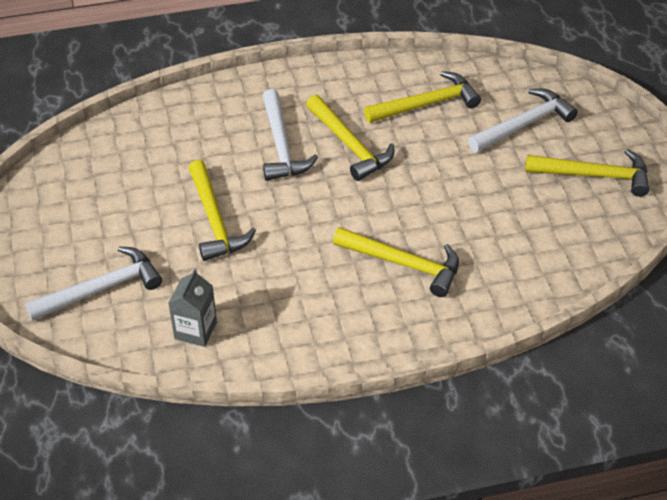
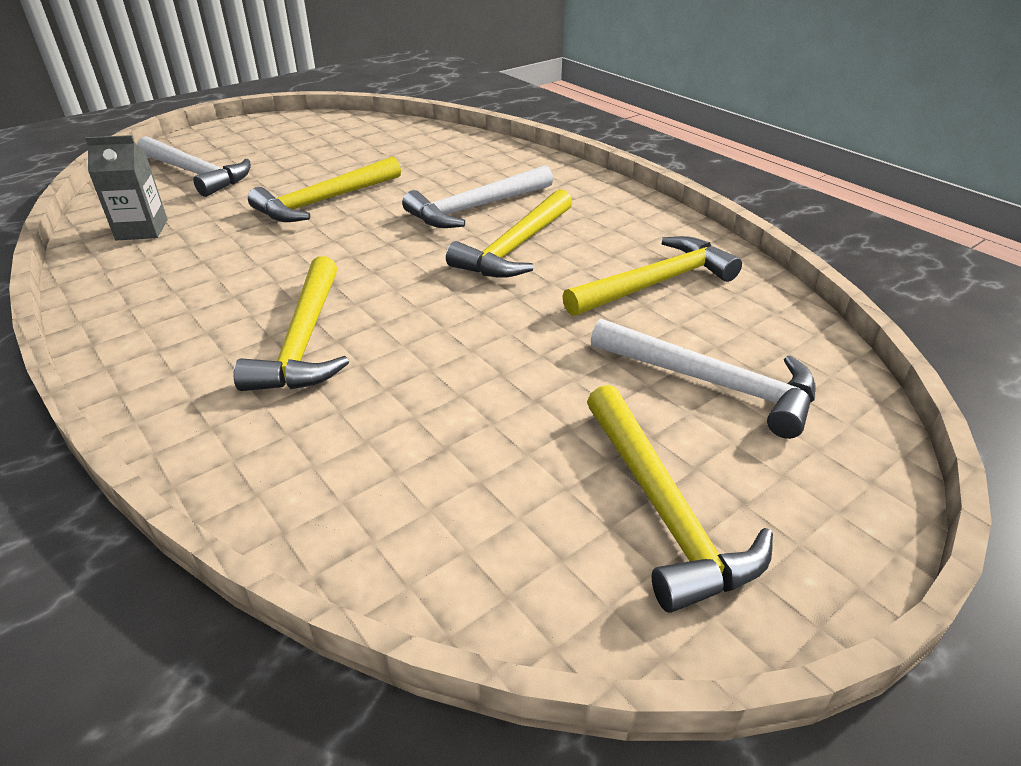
camera: 65 degrees right, 10 degrees down
yellow hammer [364,71,481,123] -> yellow hammer turned 75 degrees counterclockwise [562,236,742,316]

